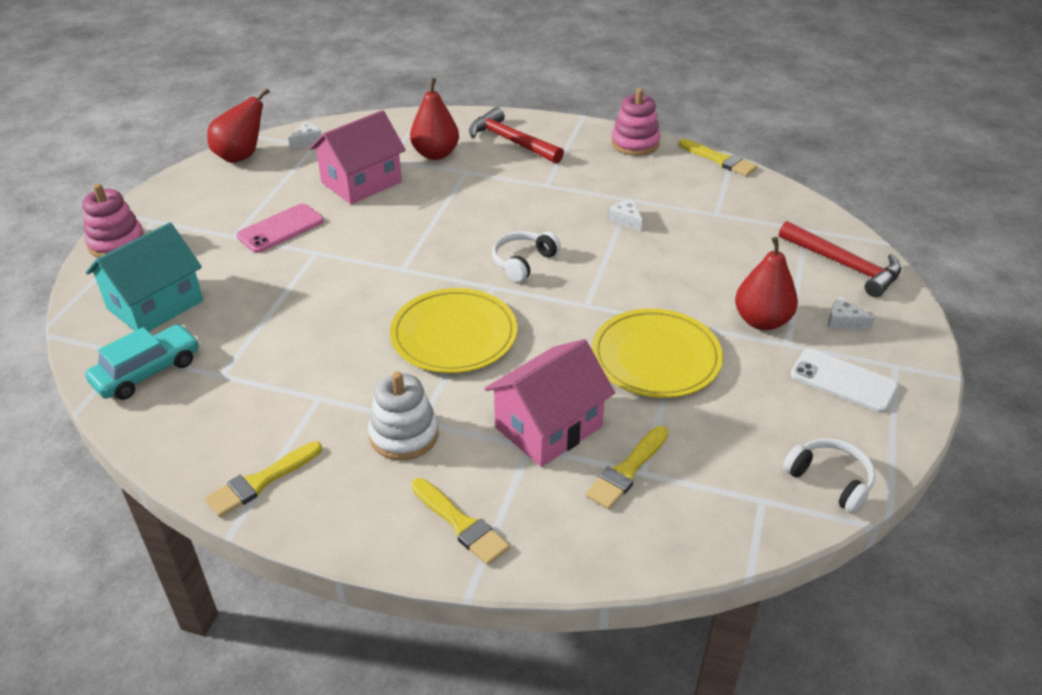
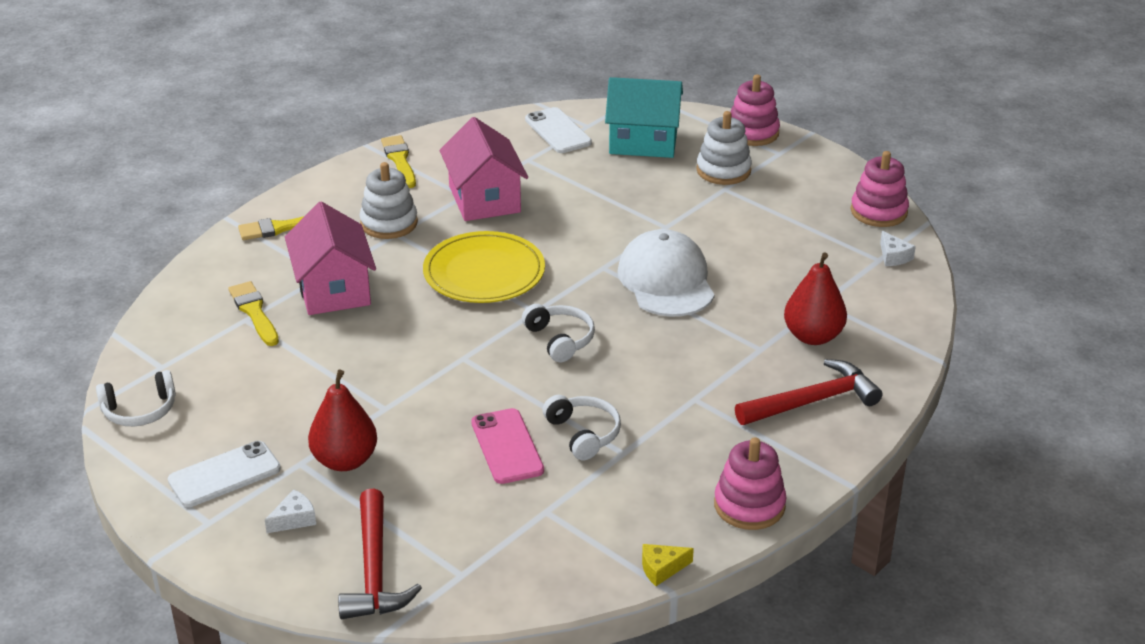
camera: 115 degrees right, 5 degrees down
turquoise car [85,324,199,400] -> white phone [525,107,592,153]
turquoise house [86,222,203,332] -> turquoise house turned 60 degrees counterclockwise [605,77,683,158]
red pear [207,88,270,163] -> pink stacking toy [851,151,909,227]
pink phone [237,203,324,253] -> pink phone moved to [471,408,544,484]
pink house [310,110,406,204] -> pink house moved to [440,117,528,221]
yellow plate [591,308,723,398] -> none
white cheese [608,199,643,232] -> white headphones [543,395,621,460]
yellow brush [679,139,757,176] -> yellow cheese [642,544,694,586]
red hammer [779,221,901,297] -> red hammer turned 75 degrees counterclockwise [338,488,422,619]
none -> white cap [617,229,715,317]
none -> white stacking toy [696,111,752,185]

